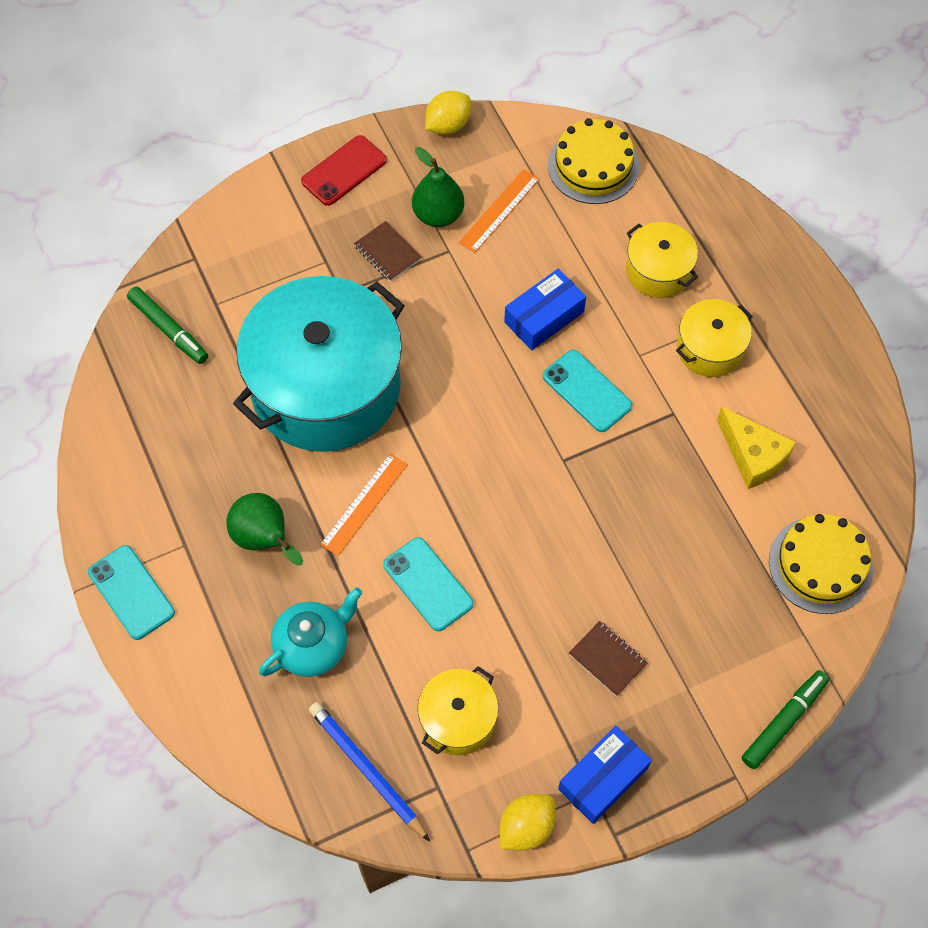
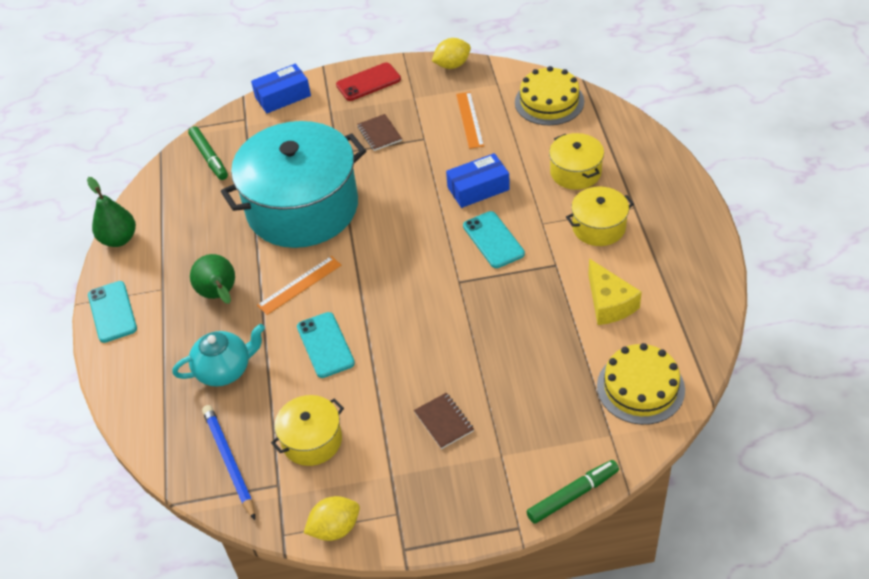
camera: 20 degrees right, 15 degrees down
green pear [412,147,464,227] -> green pear moved to [87,177,136,247]
orange ruler [459,169,539,253] -> orange ruler turned 60 degrees counterclockwise [456,92,484,149]
blue box [558,726,652,824] -> blue box moved to [251,64,311,113]

